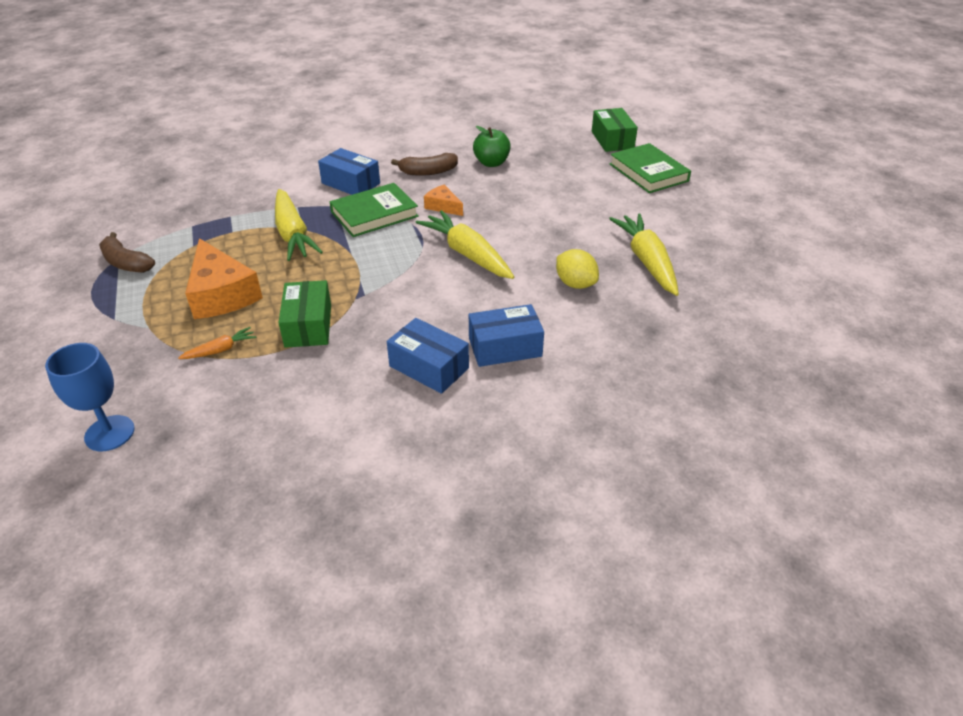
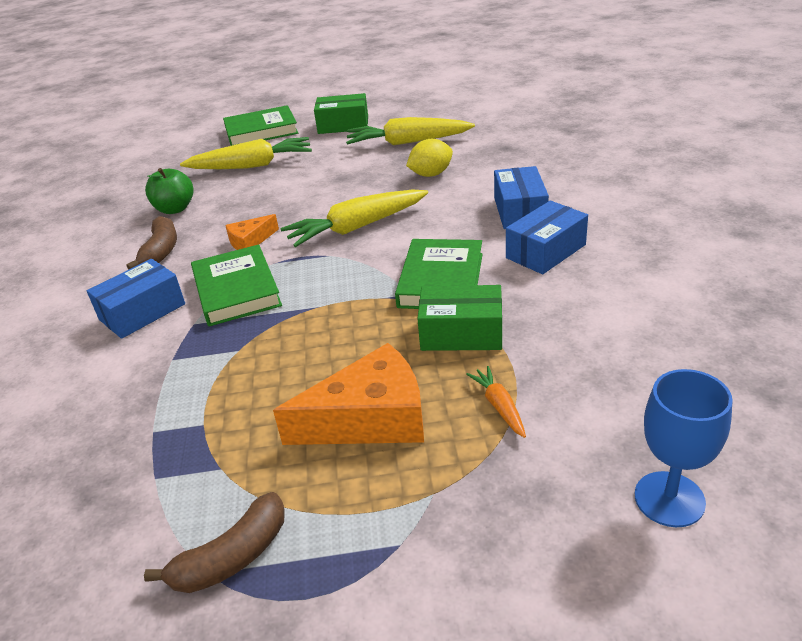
camera: 75 degrees left, 5 degrees down
yellow carrot [275,189,323,261] -> yellow carrot moved to [180,137,312,169]
green box [592,108,638,152] -> green box moved to [314,93,368,134]
none -> green book [395,239,483,309]

